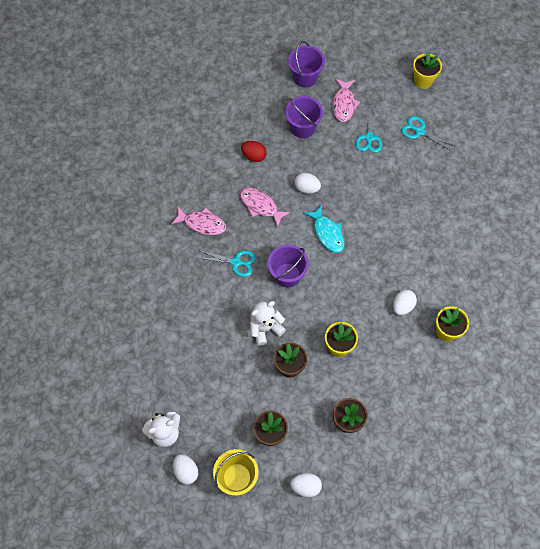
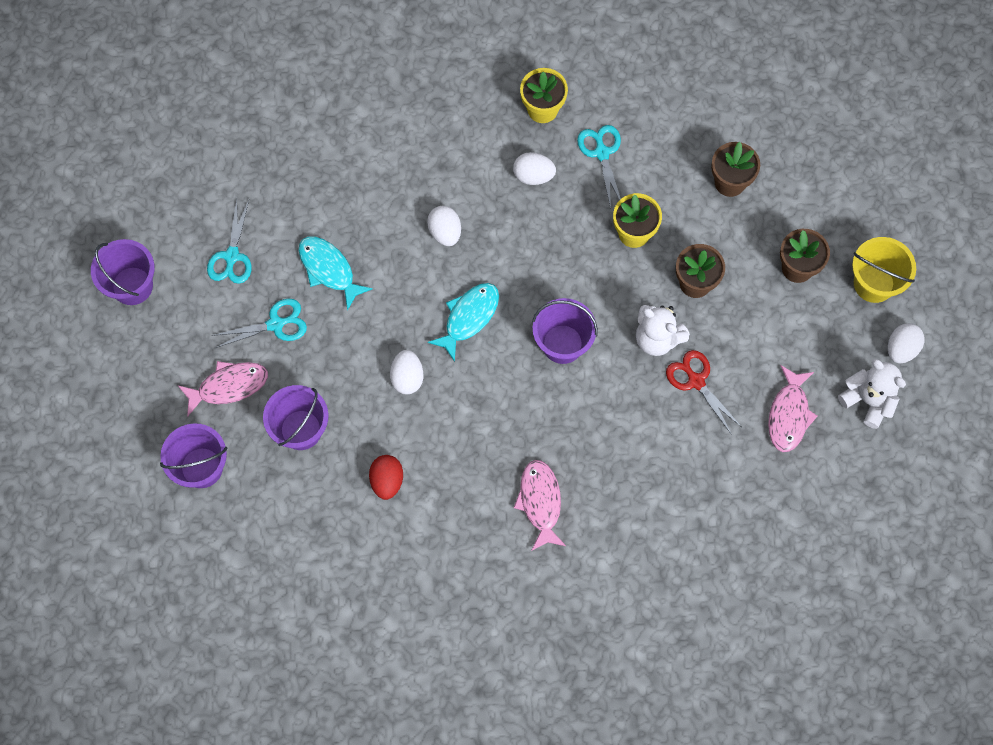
camera: 115 degrees left, 5 degrees up
turquoise scissors [199,250,256,277] -> turquoise scissors moved to [577,125,621,209]
pink fish [240,187,291,227] -> pink fish moved to [768,365,818,452]
white egg [290,473,322,497] -> white egg moved to [427,206,461,246]
yellow flower pot [413,52,442,89] -> purple bucket [91,239,155,305]
none -> turquoise fish [298,236,373,311]
none -> red scissors [666,350,741,435]

